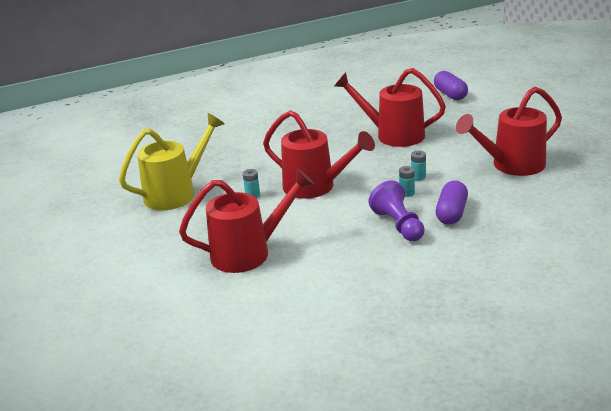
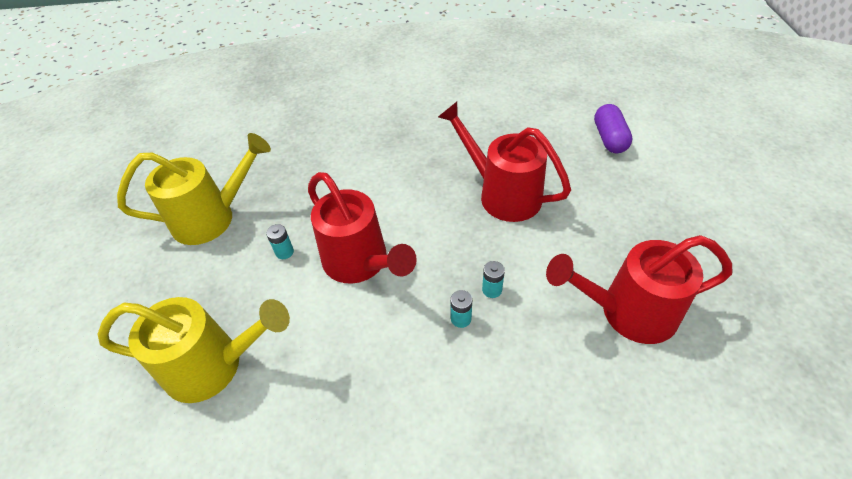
camera: 20 degrees right, 20 degrees up
red watering can [179,169,314,273] -> yellow watering can [98,297,290,403]
purple pawn [369,180,425,241] -> none
purple capsule [436,181,468,225] -> none

